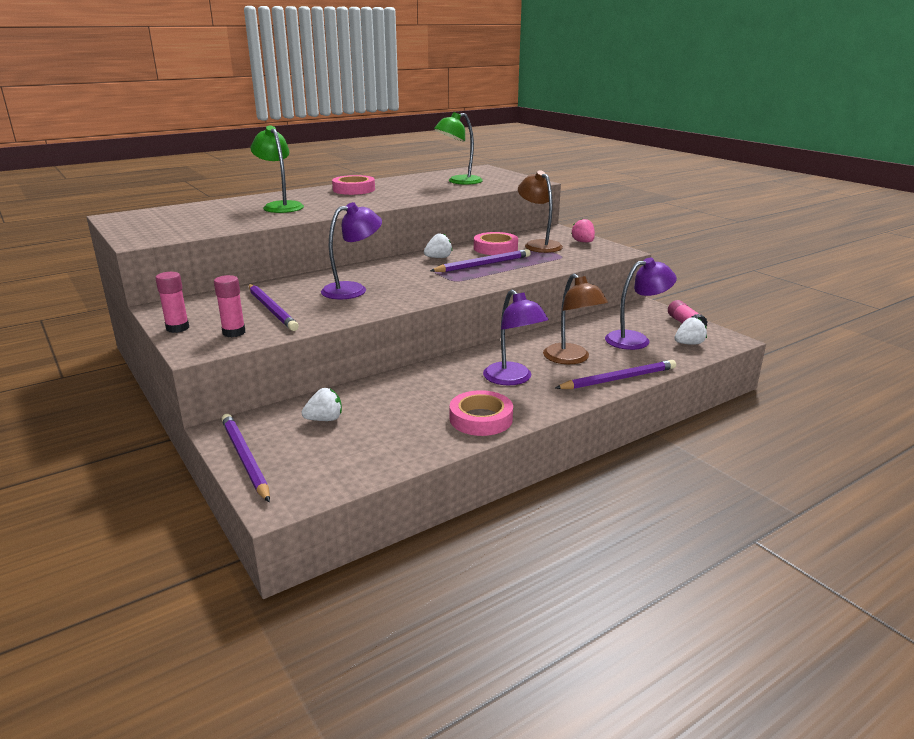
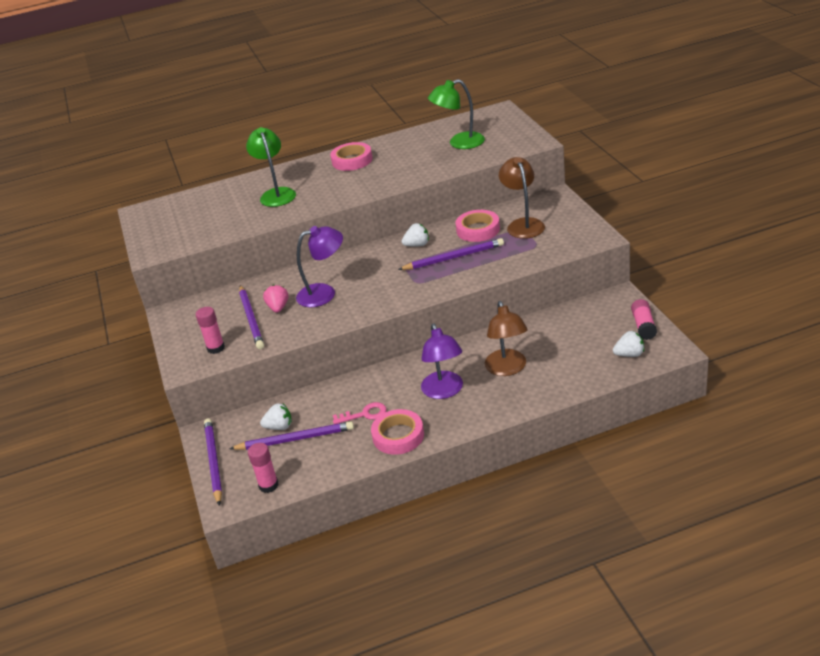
camera: 20 degrees right, 10 degrees up
pink glue stick [155,272,189,333] -> pink glue stick moved to [248,443,279,493]
purple pencil [555,360,676,389] -> purple pencil moved to [230,421,354,450]
pink strawberry [571,218,595,242] -> pink strawberry moved to [263,285,288,313]
purple lamp [605,258,677,350] -> none
none -> pink key [333,402,387,424]

